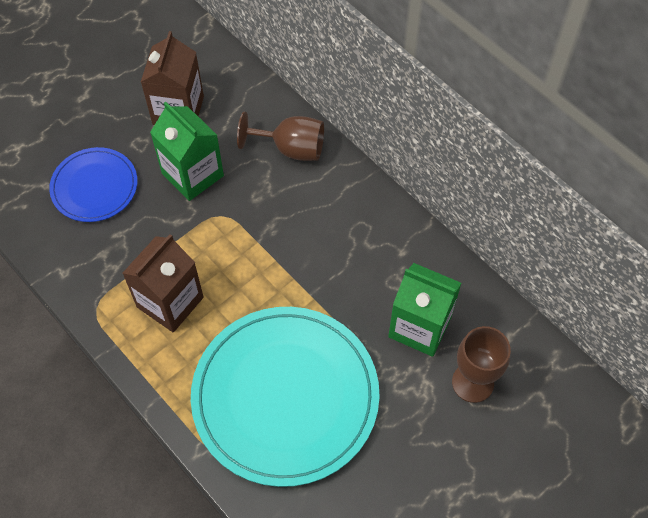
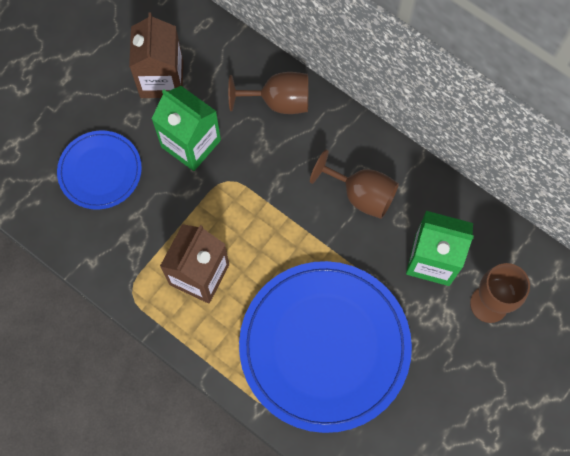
camera: 10 degrees left, 10 degrees up
turquoise plate [191,307,380,487] -> blue plate [239,261,412,433]
none -> brown goblet [310,149,399,219]

